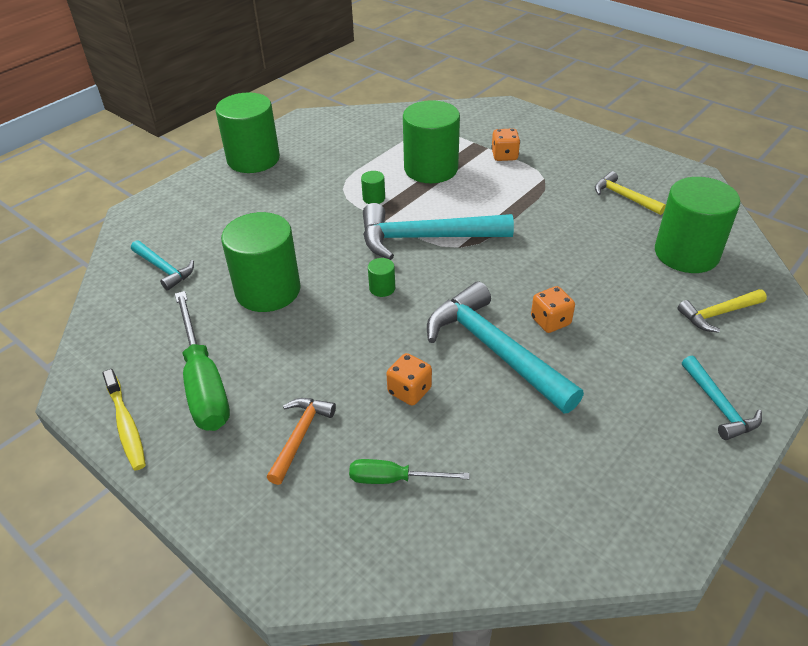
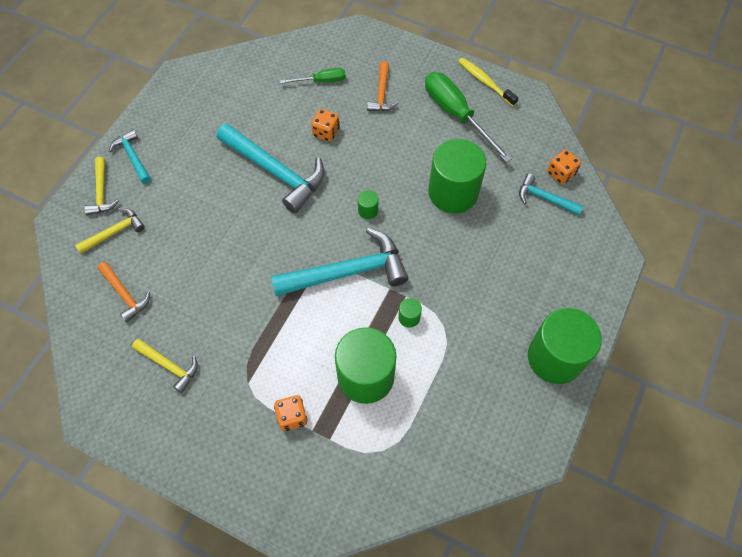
camera: 165 degrees right, 20 degrees up
orange dice [531,286,575,333] -> orange dice moved to [547,149,581,184]
green cylinder [655,177,740,273] -> orange hammer [98,262,150,322]
none -> yellow hammer [84,157,119,216]

